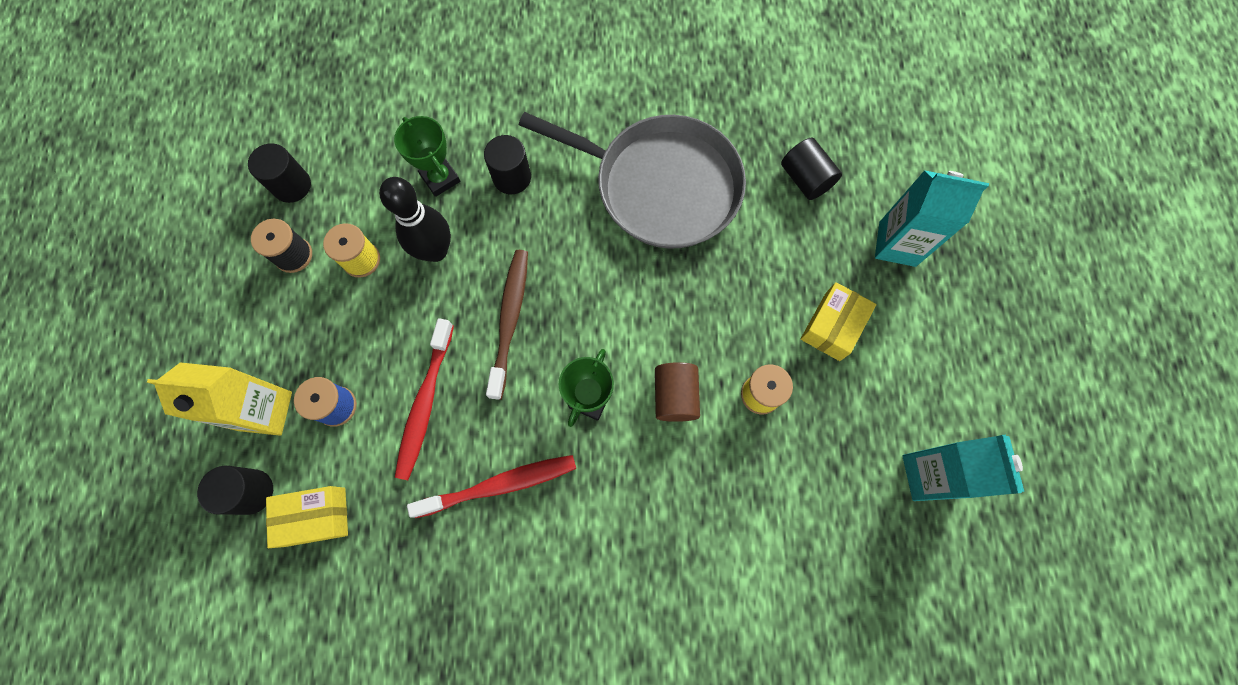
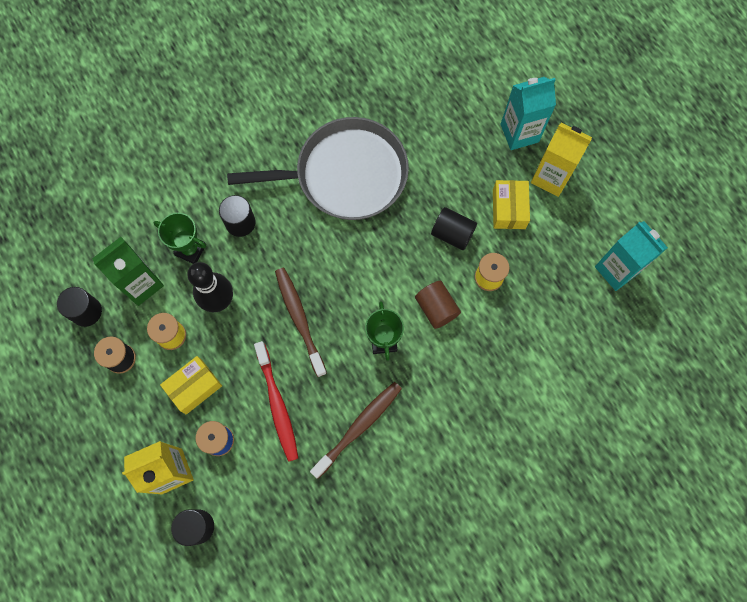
camera: 30 degrees left, 0 degrees up
yellow box [266,486,348,548] -> yellow box moved to [160,356,222,414]
red toothbrush [407,455,576,518] -> brown toothbrush [310,382,402,479]
black cylinder [781,138,842,200] -> black cylinder moved to [431,207,477,250]
none -> green carton [92,237,164,306]
none -> yellow carton [531,122,592,197]

